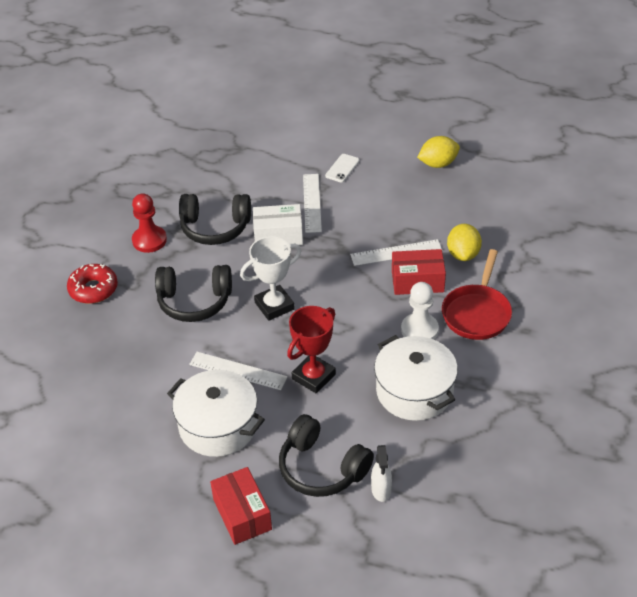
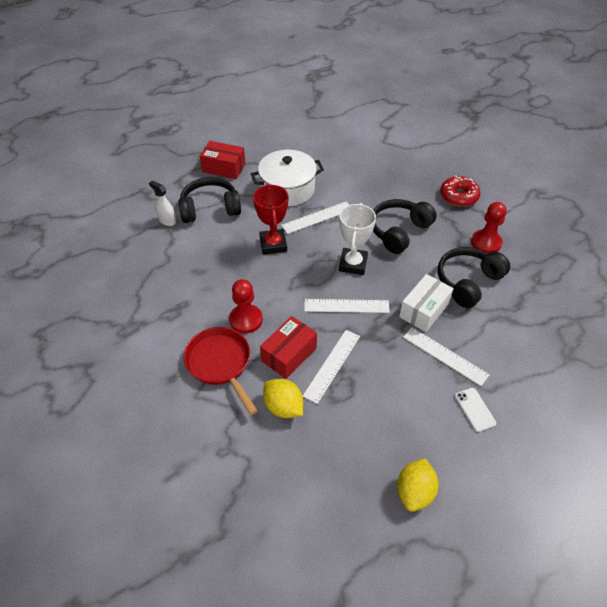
camera: 130 degrees right, 5 degrees up
white pot [374,335,458,421] -> none
white pawn [401,282,439,340] -> red pawn [229,279,263,334]
none -> white ruler [304,299,390,313]

